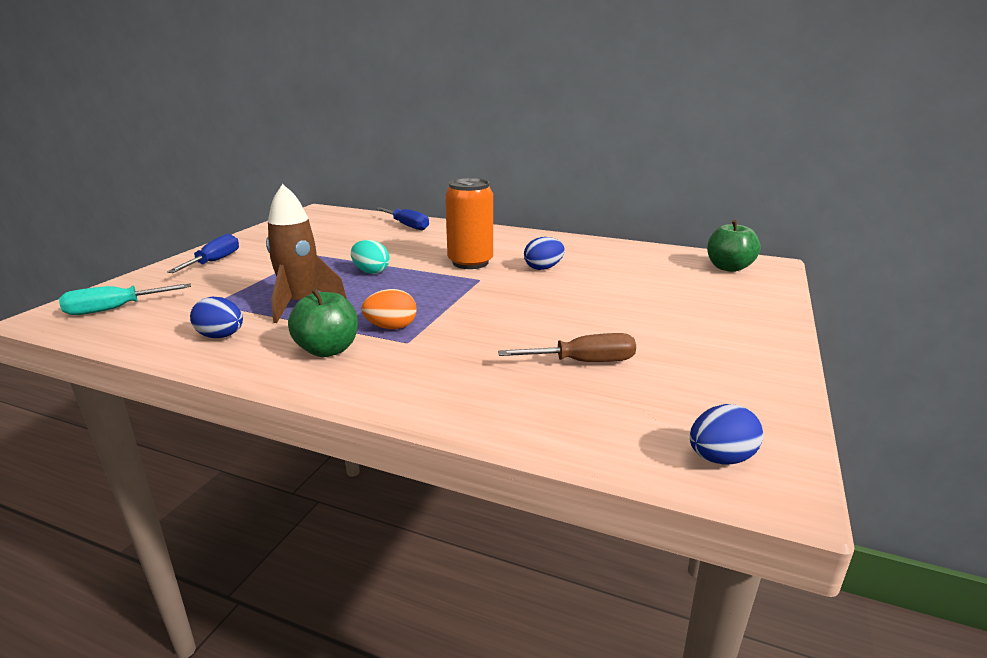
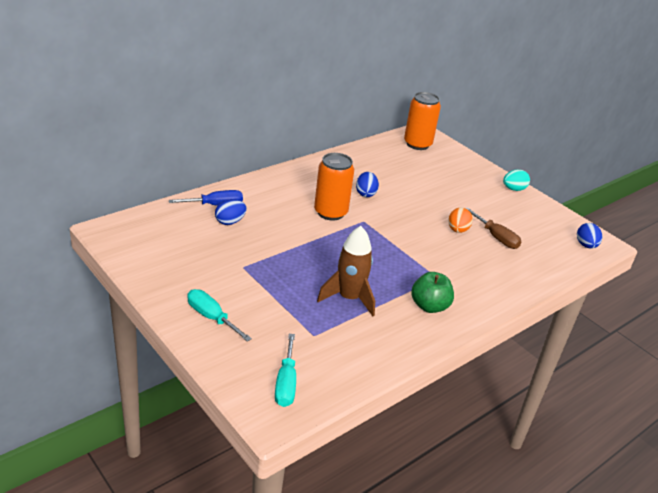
camera: 65 degrees left, 10 degrees up
blue screwdriver [167,234,239,273] -> turquoise screwdriver [187,289,252,342]
blue egg [190,297,243,338] -> blue egg moved to [215,199,246,225]
turquoise egg [351,240,389,274] -> turquoise egg moved to [503,169,530,191]
orange egg [361,289,417,329] -> orange egg moved to [448,208,473,233]
brown screwdriver [498,333,636,362] -> brown screwdriver turned 120 degrees clockwise [466,208,521,249]
green apple [707,220,761,272] -> orange can [404,92,441,150]

